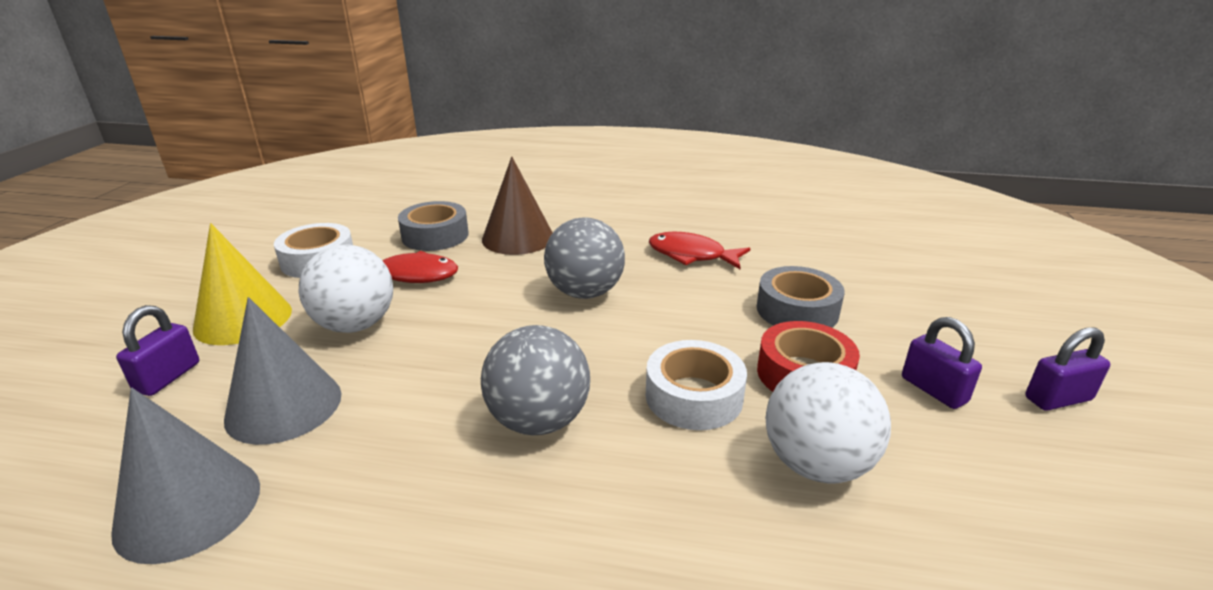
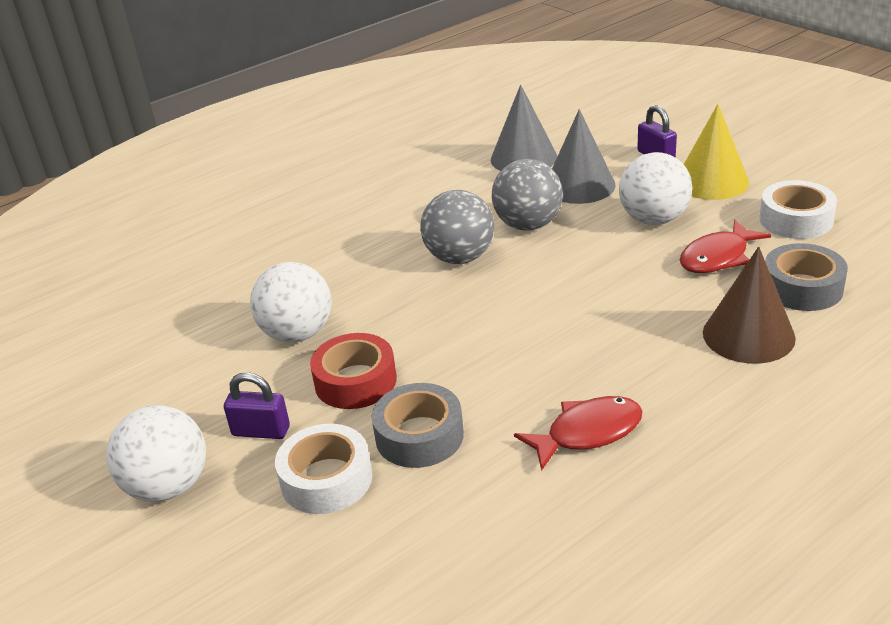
camera: 135 degrees right, 5 degrees up
grey ball [544,217,625,299] -> grey ball moved to [492,159,563,231]
white tape [646,340,747,430] -> white tape moved to [275,424,372,514]
purple padlock [1025,328,1110,411] -> white ball [107,405,206,502]

